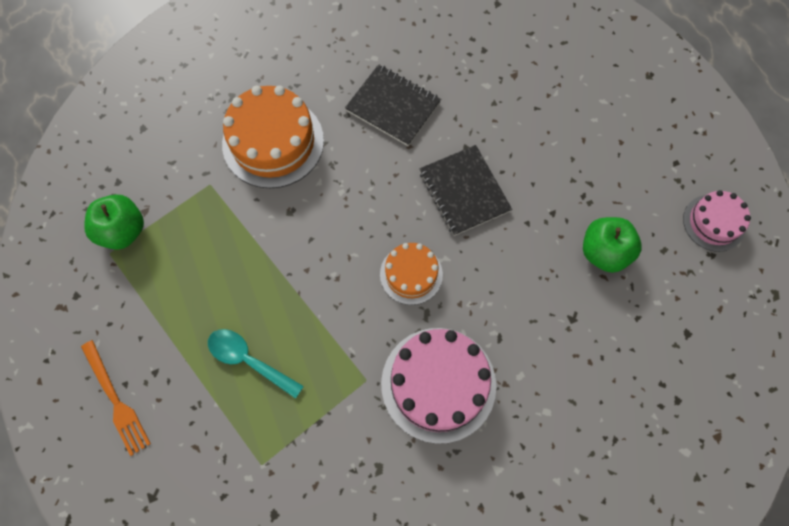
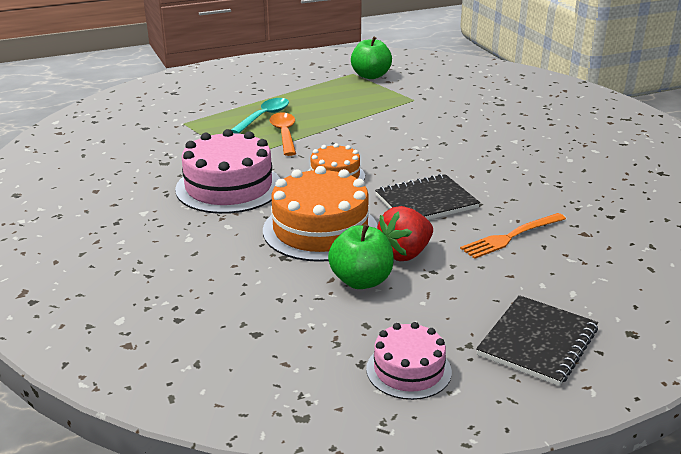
camera: 90 degrees right, 40 degrees down
orange fork [81,340,151,456] -> orange fork moved to [460,213,566,259]
orange cake [222,85,324,188] -> orange cake moved to [263,166,378,262]
black notebook [345,64,441,146] -> black notebook moved to [476,295,598,386]
none -> orange spoon [270,112,296,156]
none -> red strawberry [377,206,433,261]

